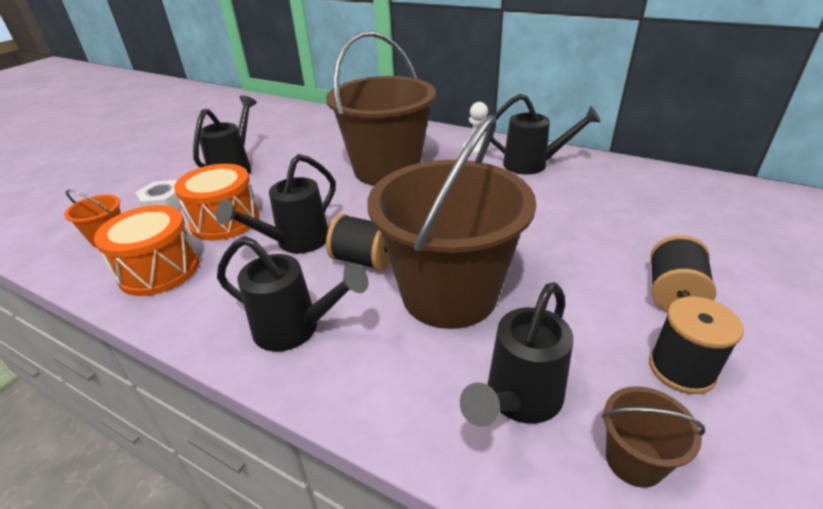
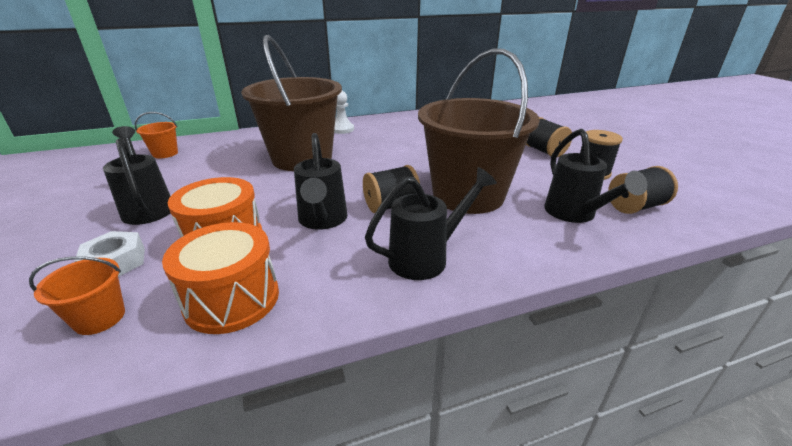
camera: 50 degrees left, 5 degrees down
black watering can [486,94,601,174] -> none
brown bucket [602,386,705,488] -> black spool [608,166,678,214]
none -> orange bucket [135,112,178,158]

